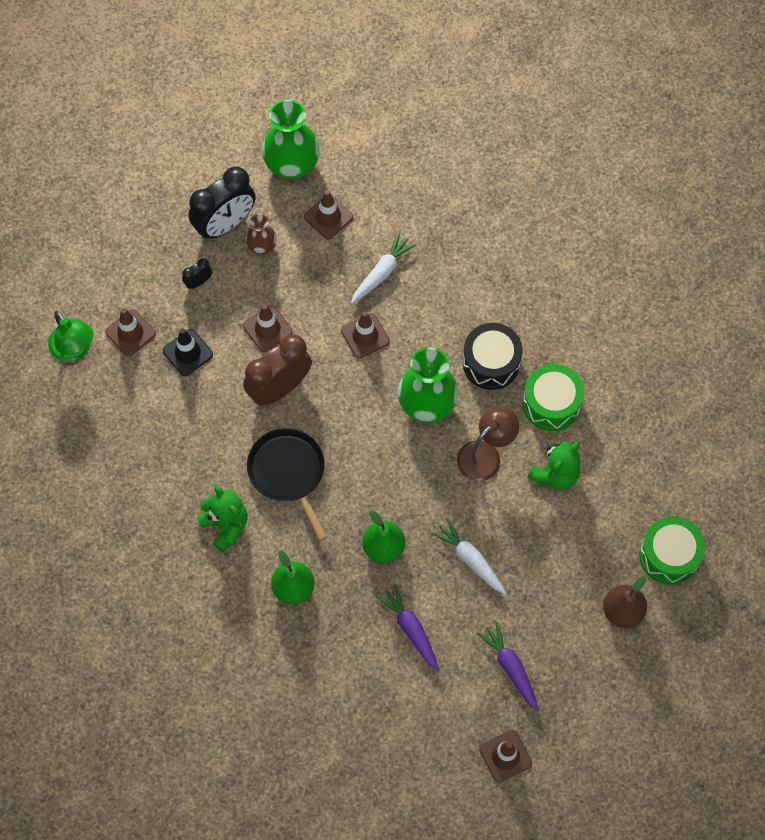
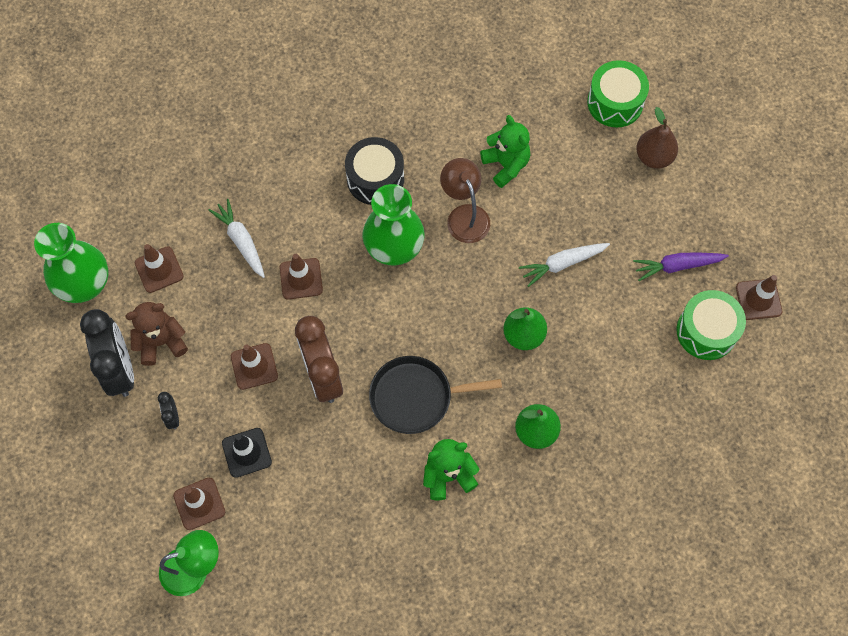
camera: 70 degrees left, 0 degrees up
brown vase [246,214,277,254] -> brown teddy bear [125,302,188,366]
purple carrot [376,584,439,671] -> none
green drum [523,364,584,431] -> green drum moved to [677,290,746,360]

